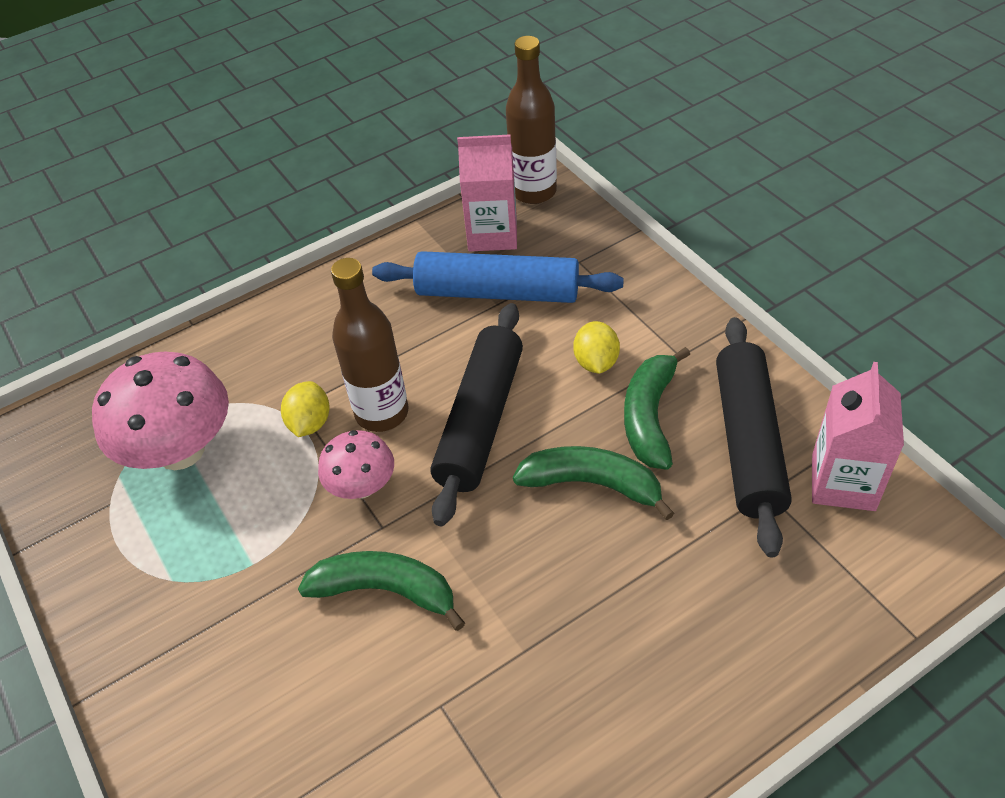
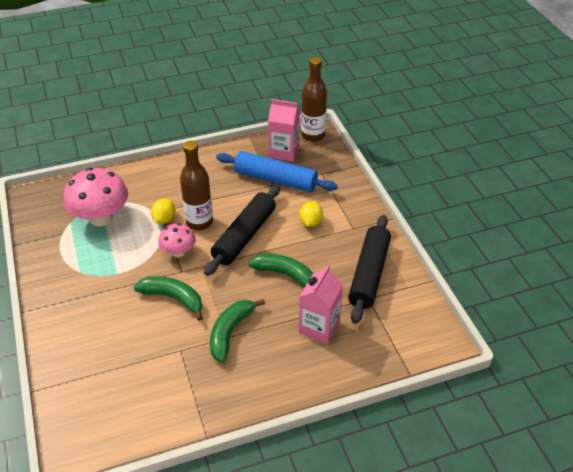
camera: 10 degrees right, 5 degrees down
green banana [624,347,690,470] -> green banana moved to [210,299,265,362]
pink carton [812,362,904,511] -> pink carton moved to [299,265,343,344]

